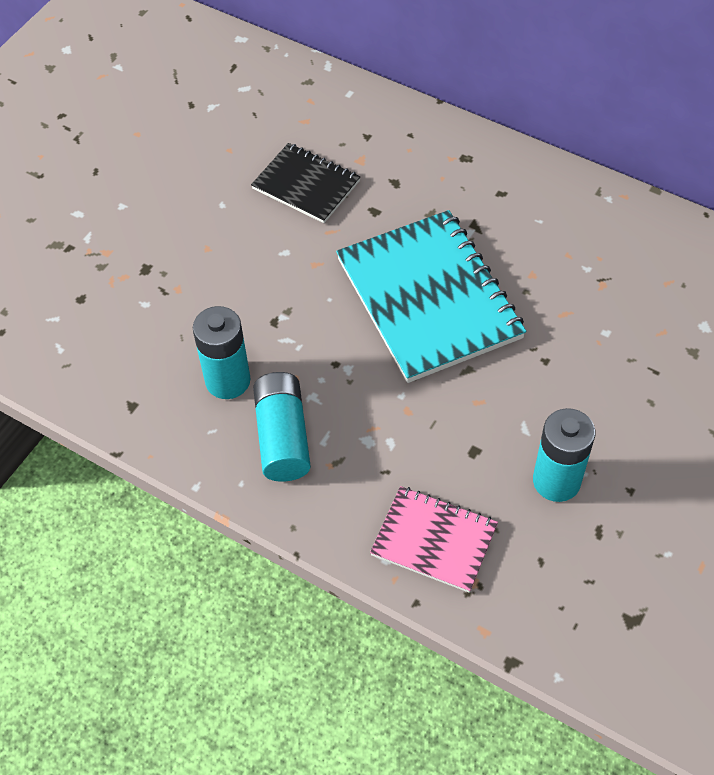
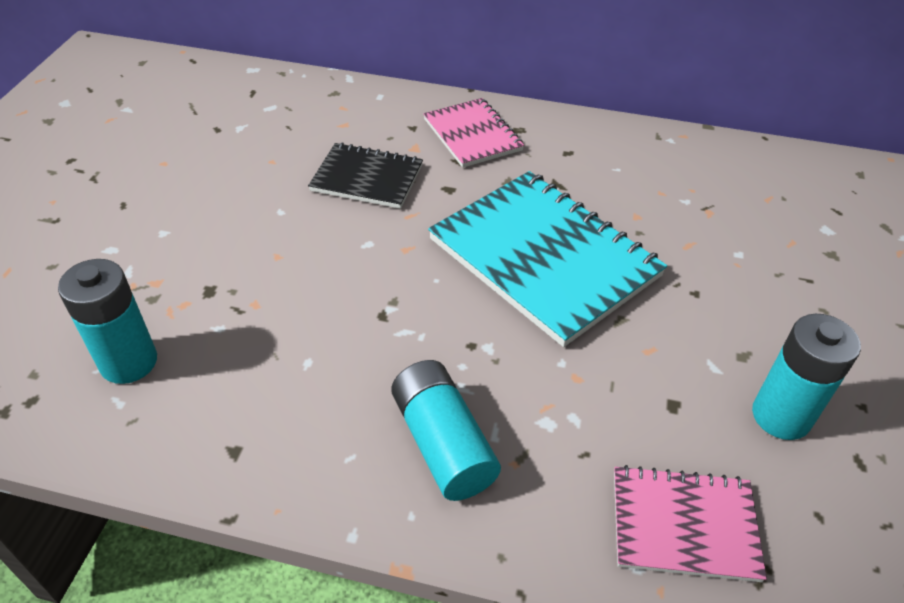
camera: 20 degrees left, 10 degrees down
turquoise battery [193,306,251,399] -> turquoise battery moved to [58,259,157,384]
none -> pink notebook [423,98,524,168]

